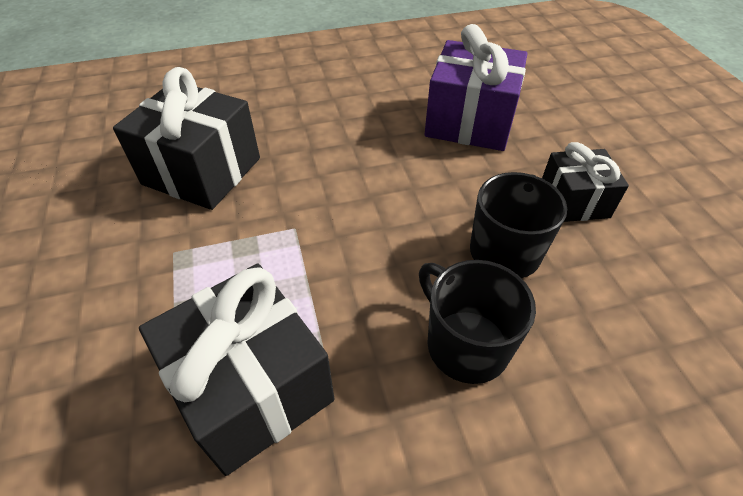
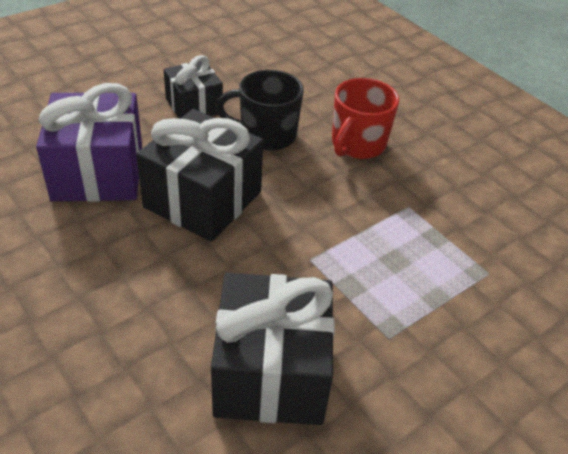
camera: 115 degrees left, 5 degrees down
black gift [139,264,334,476] -> black gift moved to [136,109,263,242]
black mug [419,260,536,384] -> red mug [332,78,399,159]

